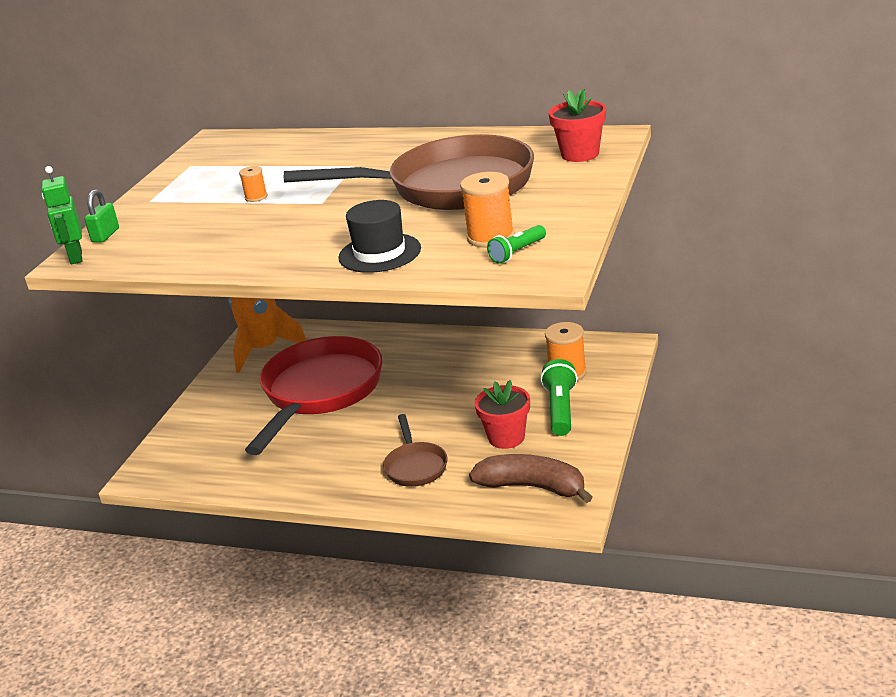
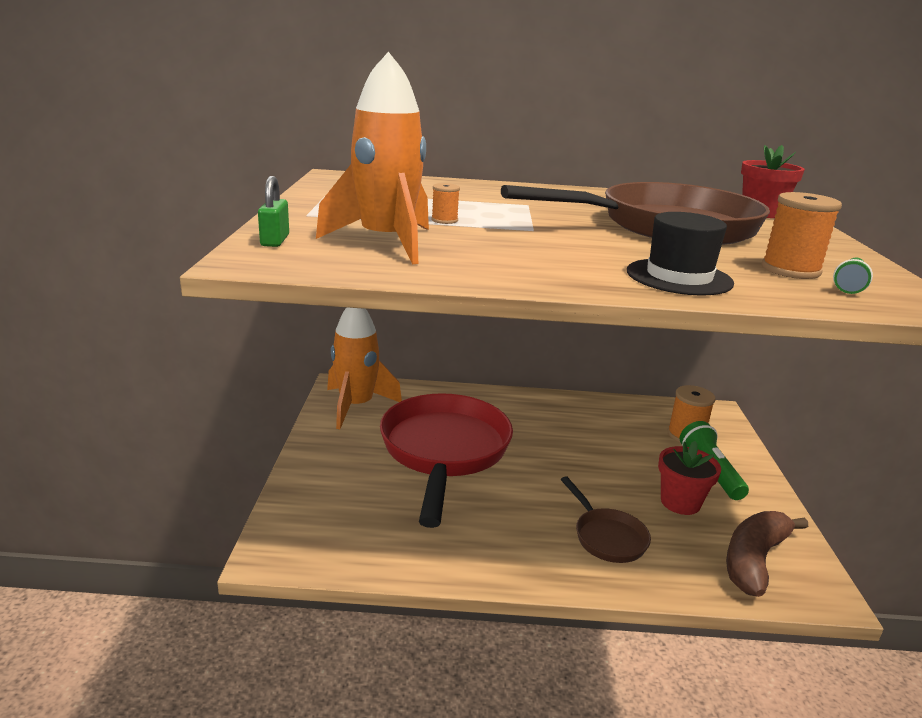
camera: 20 degrees left, 5 degrees down
green robot [42,166,82,264] -> none
brown banana [469,454,592,503] -> brown banana turned 60 degrees counterclockwise [726,511,808,597]
none -> orange rocket [316,52,429,265]

